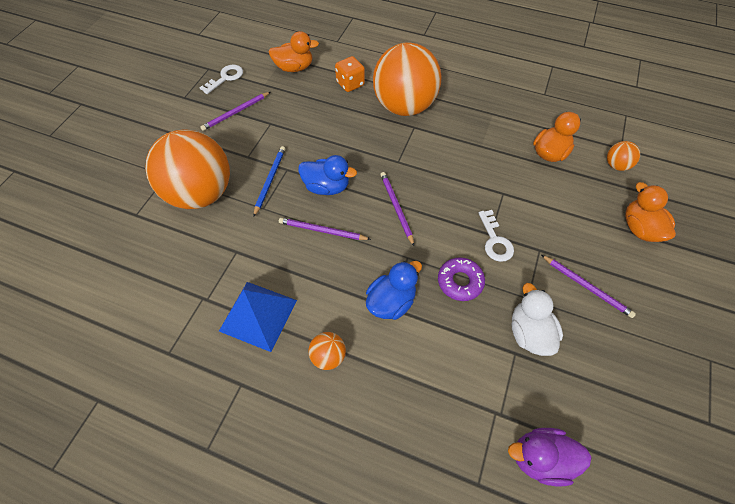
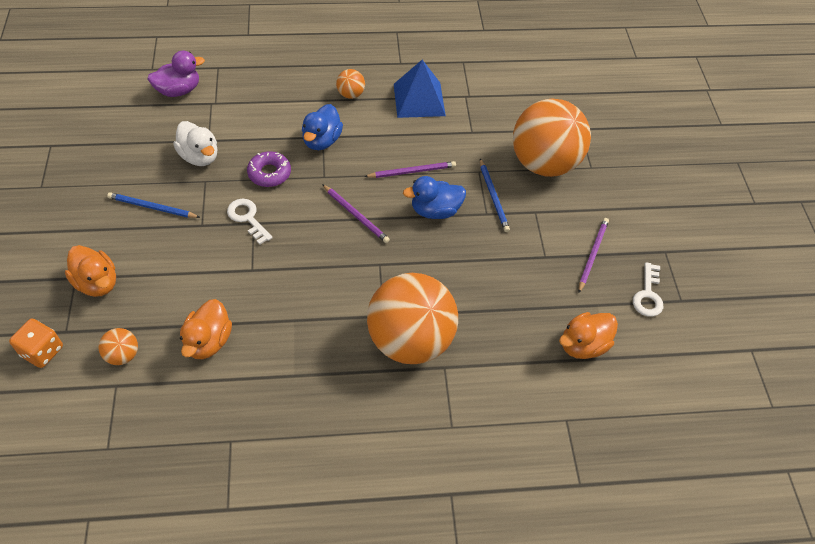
camera: 150 degrees right, 5 degrees down
orange dice [335,56,365,92] -> orange dice moved to [9,318,63,368]
purple pencil [541,255,636,318] -> blue pencil [107,192,200,218]

